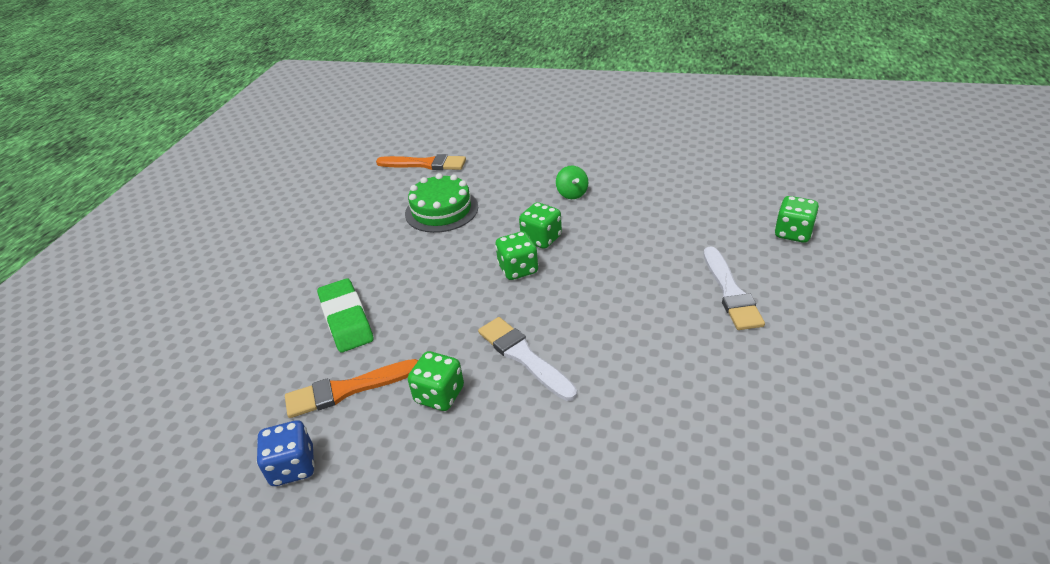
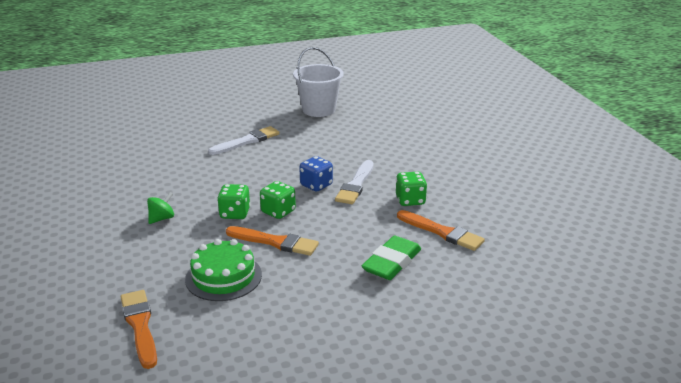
camera: 125 degrees left, 10 degrees down
blue dice [256,420,315,486] -> blue dice moved to [299,156,333,192]
green dice [774,196,819,243] -> none
none -> orange brush [226,226,319,256]
none -> white bucket [293,47,344,117]

